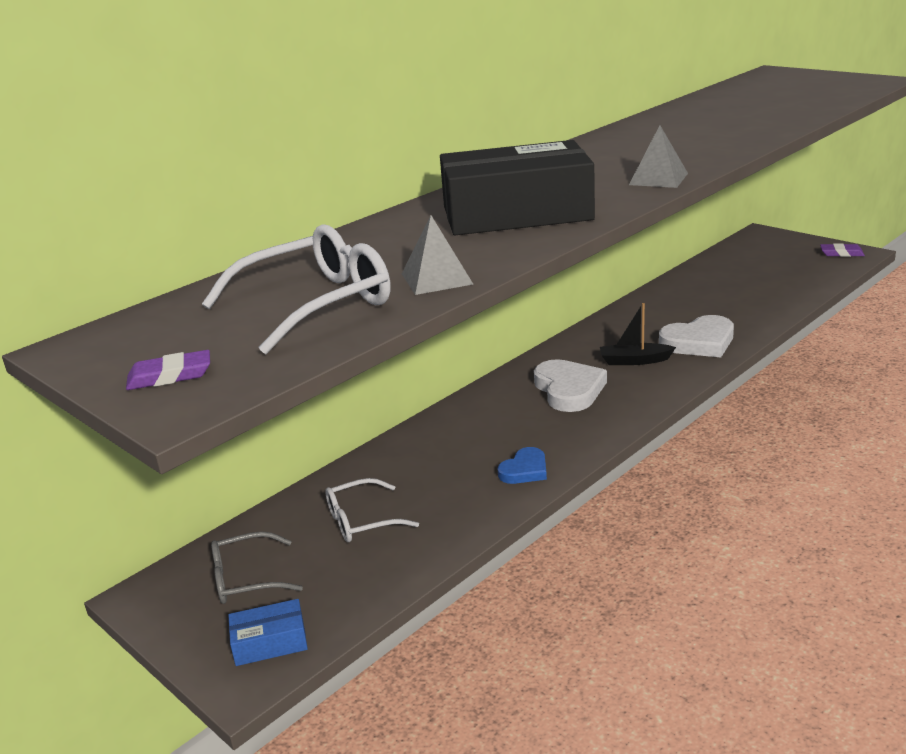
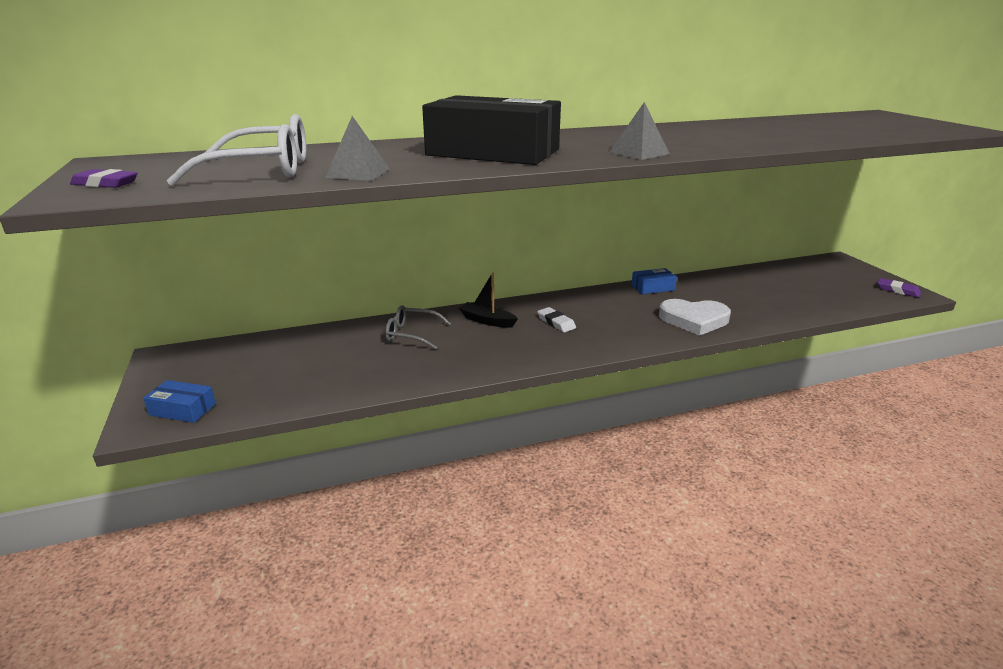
camera: 25 degrees right, 0 degrees up
grey glasses [211,531,303,604] -> grey glasses moved to [385,305,451,350]
white glasses [325,478,419,542] -> none
blue heart [498,447,547,484] -> none
white heart [534,359,607,412] -> white eraser [537,307,576,332]
black boat [600,303,676,365] -> black boat moved to [459,272,518,328]
none -> blue box [631,268,677,294]

